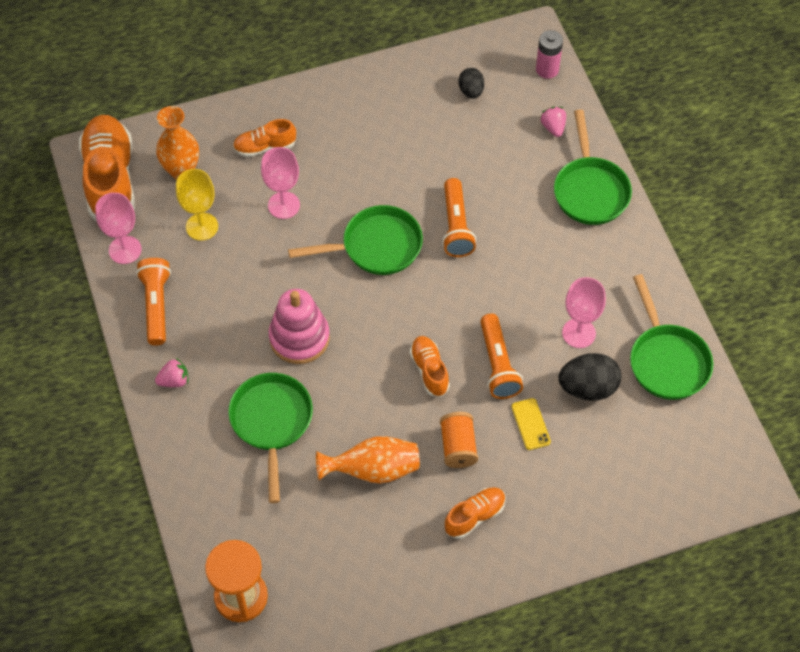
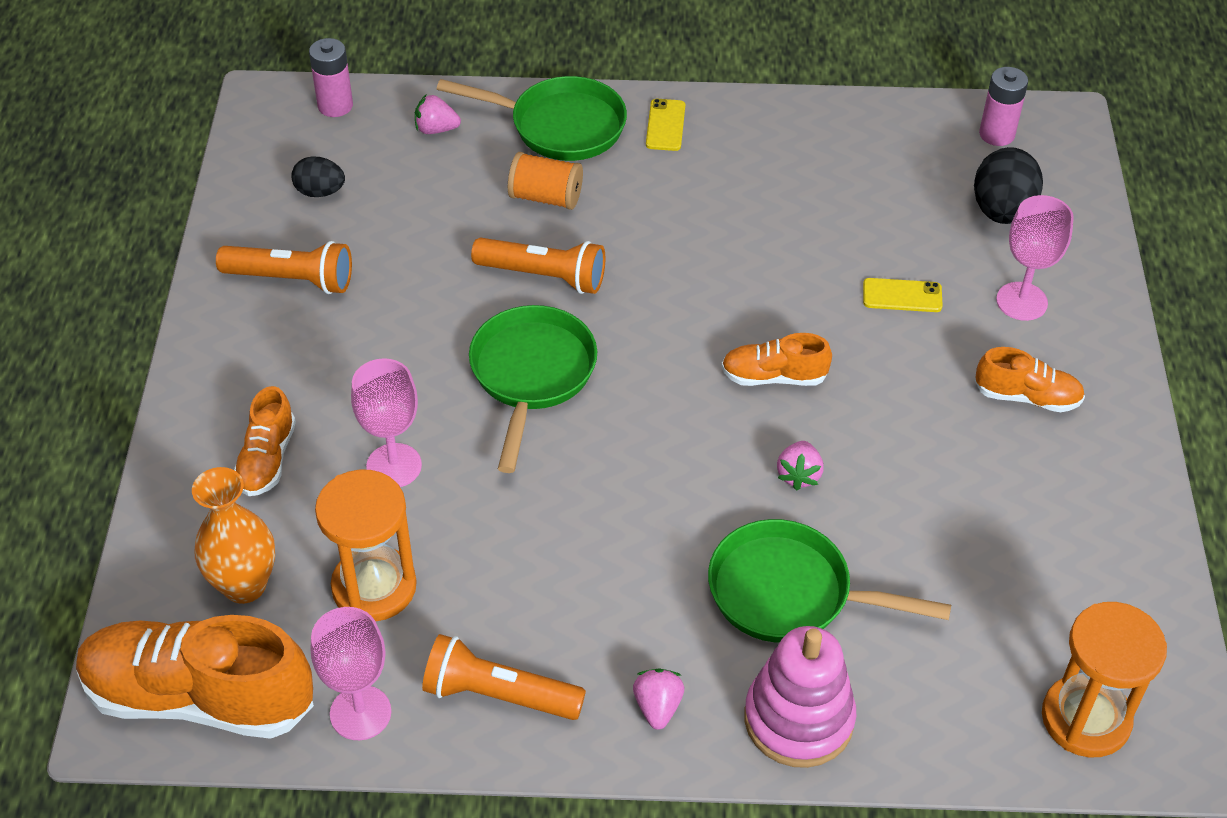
camera: 70 degrees left, 10 degrees down
yellow goblet [176,169,218,241] -> orange hourglass [315,470,417,621]
pink stacking toy [269,289,330,364] -> pink stacking toy moved to [744,626,856,768]
orange vase [316,436,420,484] -> none
orange spool [440,412,478,468] -> orange spool moved to [508,152,583,210]
orange shoe [444,487,506,539] -> orange shoe turned 120 degrees clockwise [975,347,1085,412]
orange flashlight [480,314,523,399] -> orange flashlight moved to [216,241,352,294]
black egg [558,353,621,401] -> black egg moved to [974,147,1043,224]
pink goblet [562,277,606,348] -> pink goblet moved to [996,195,1074,321]
green pan [630,274,713,400] -> none
none -> yellow phone [646,99,685,151]
none -> pink strawberry [777,441,824,491]
none -> pink battery [979,67,1028,146]

